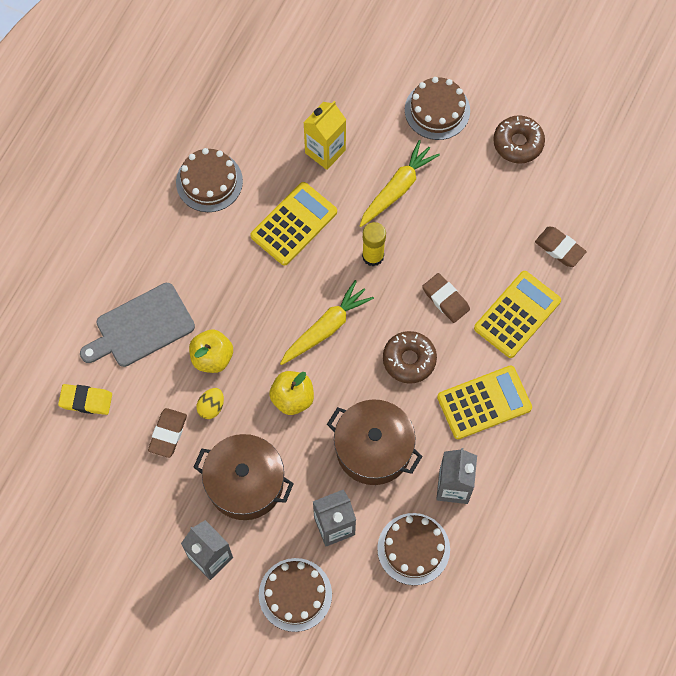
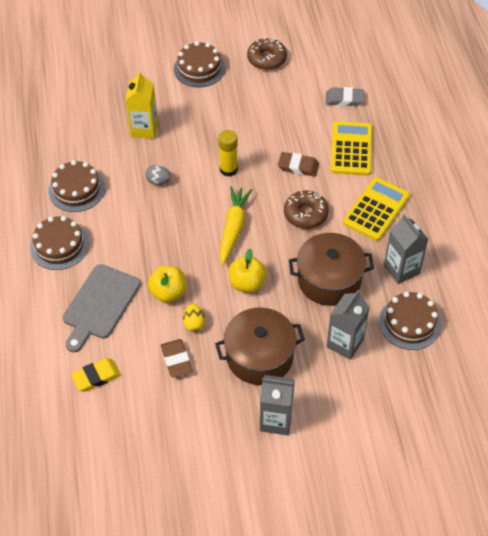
camera: 35 degrees left, 15 degrees down
yellow calculator [250,182,337,266] -> grey egg [145,165,171,185]
brown cake [259,558,332,632] -> brown cake moved to [30,216,89,270]
yellow carrot [360,140,440,227] -> none
brown eraser [535,227,587,267] -> grey eraser [325,87,364,106]

